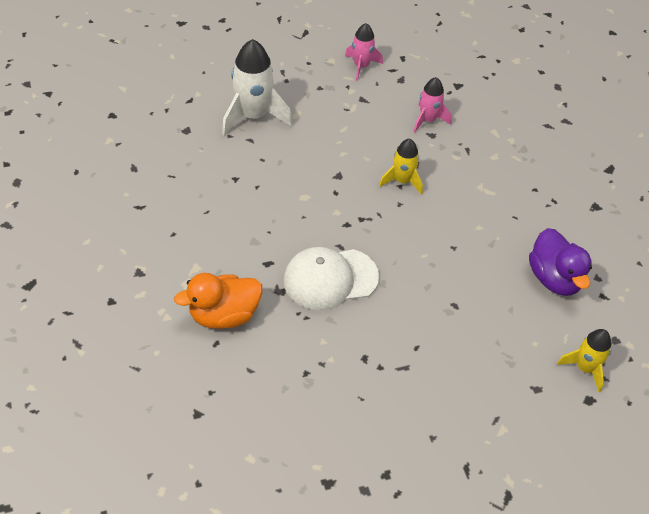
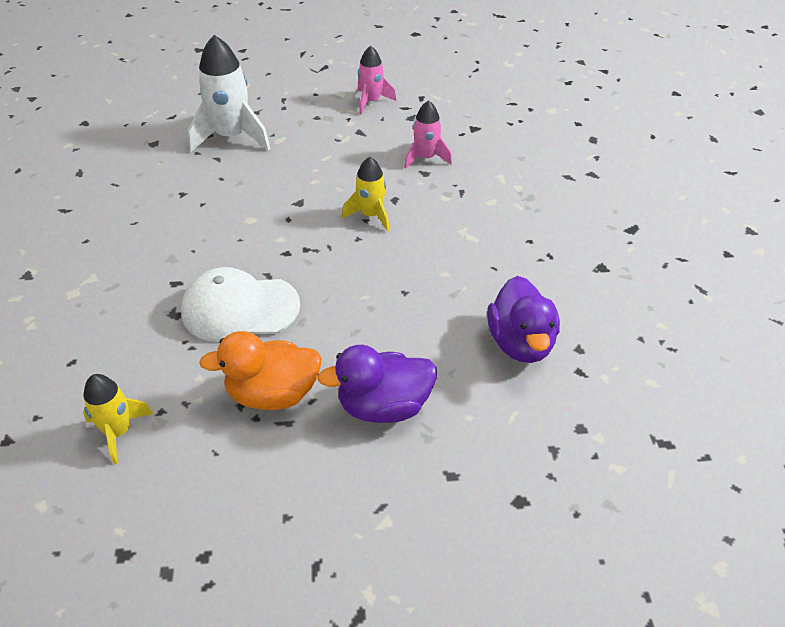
camera: 15 degrees right, 5 degrees down
orange duck [174,273,262,329] -> orange duck moved to [199,331,322,410]
yellow rocket [557,329,611,392] -> yellow rocket moved to [83,374,153,464]
none -> purple duck [318,345,437,423]

